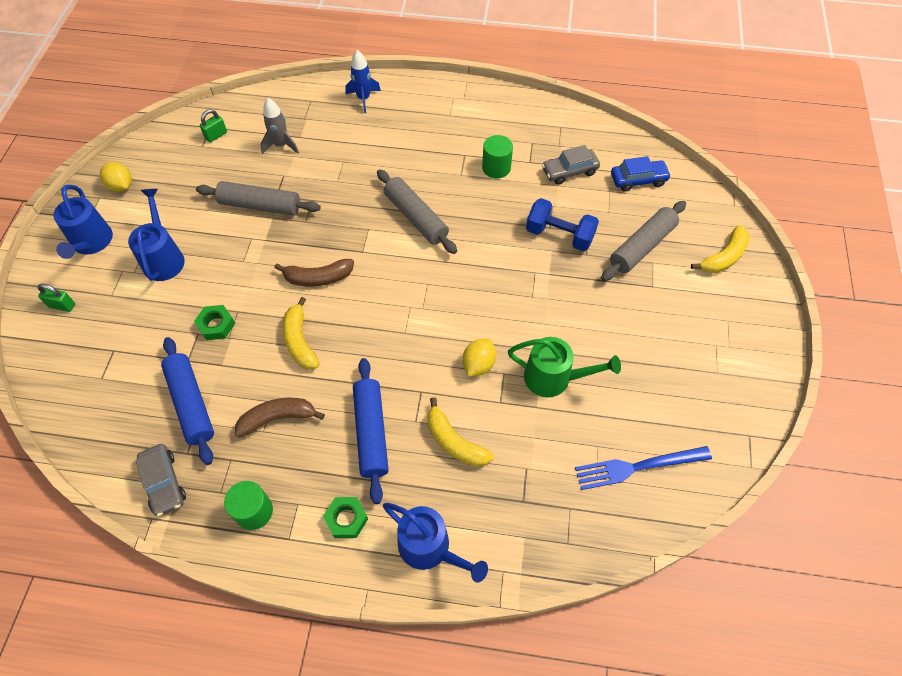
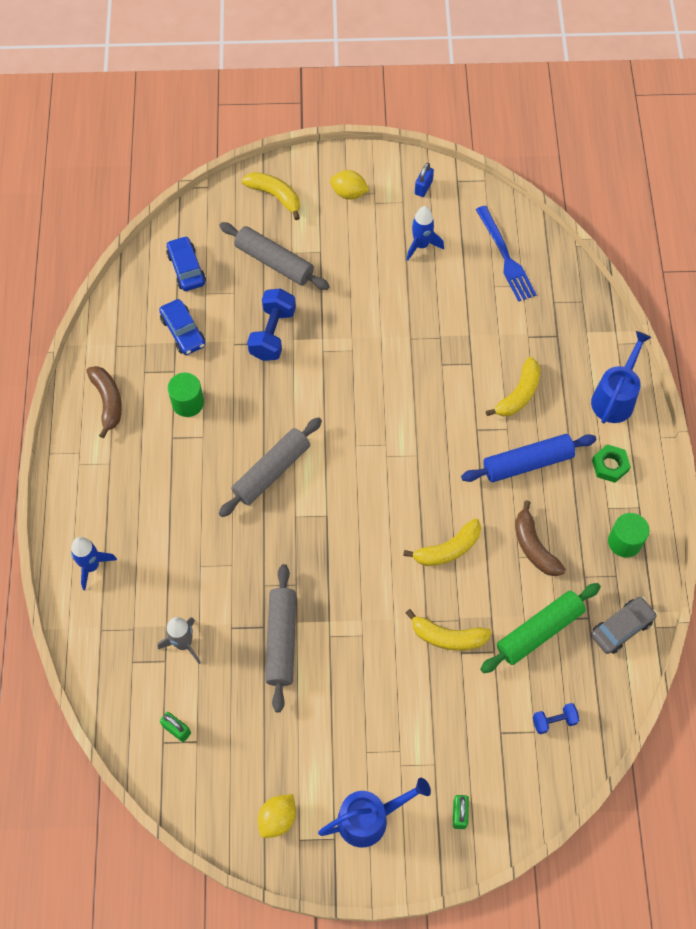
camera: 100 degrees left, 5 degrees up
blue watering can [128,189,185,281] -> none
blue rolling pin [161,337,214,465] -> green rolling pin [480,583,601,673]
green nut [194,305,235,340] -> yellow banana [406,609,492,651]
brown banana [274,259,354,287] -> brown banana moved to [86,366,122,438]
yellow lemon [463,338,496,377] -> yellow lemon moved to [330,170,369,200]
green watering can [508,337,621,397] -> none
grey car [542,145,600,185] -> blue car [159,299,205,355]
none -> blue rocket [406,206,444,261]
none -> blue padlock [415,163,434,197]
none -> blue dumbbell [533,703,579,734]

